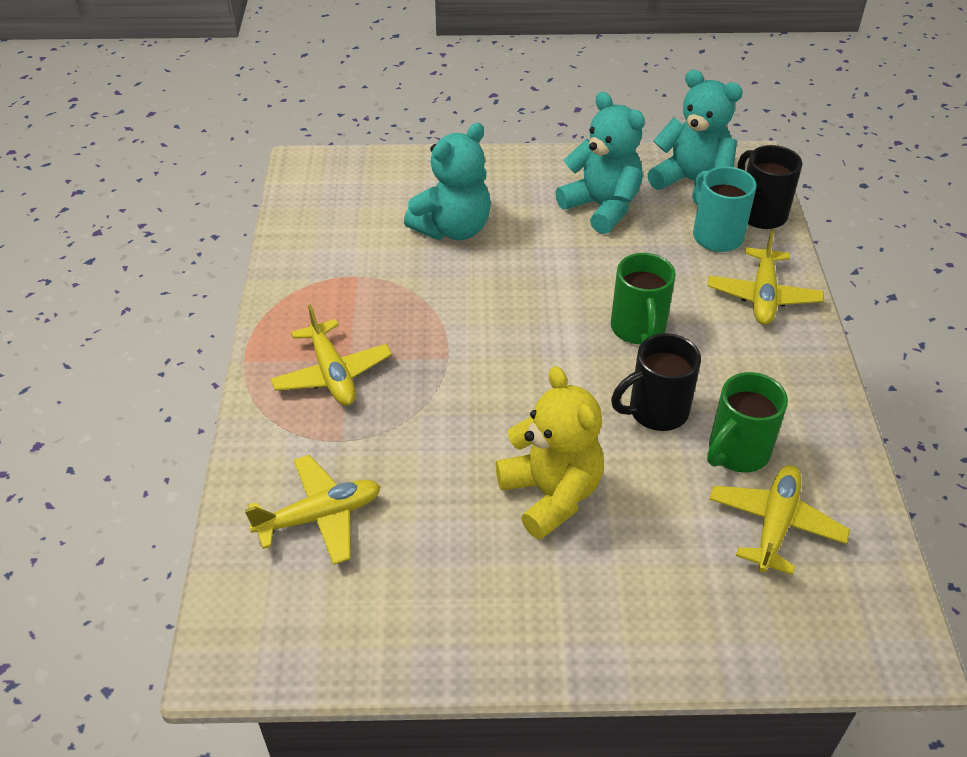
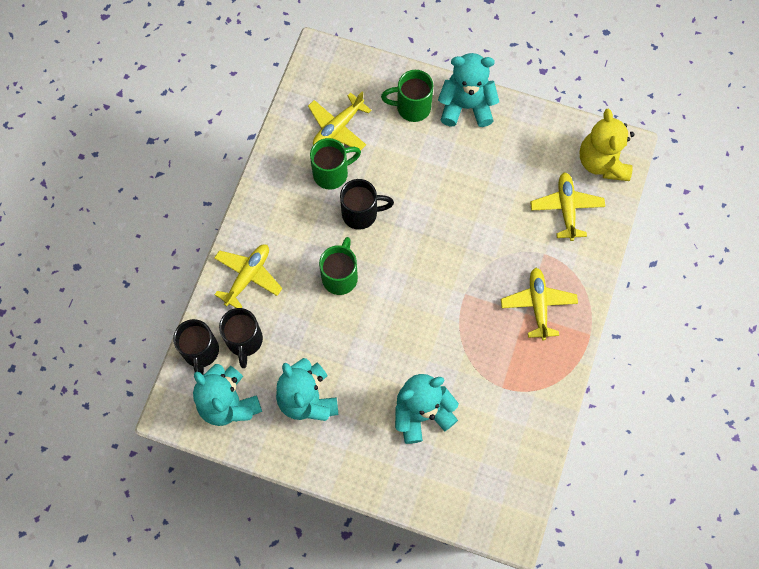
camera: 160 degrees left, 25 degrees up
yellow plane [245,455,381,565] -> yellow plane turned 90 degrees clockwise [530,172,605,241]
yellow teddy bear [496,366,604,540] -> yellow teddy bear moved to [580,109,635,181]
turquoise mug [693,166,757,252] -> black mug [219,308,263,368]
none -> green mug [381,70,433,122]
none -> turquoise teddy bear [438,53,499,127]

